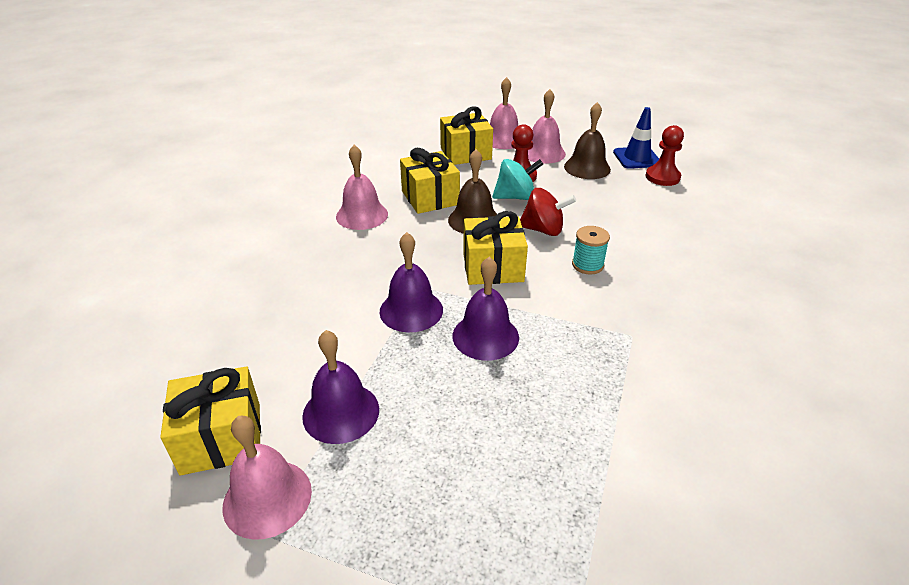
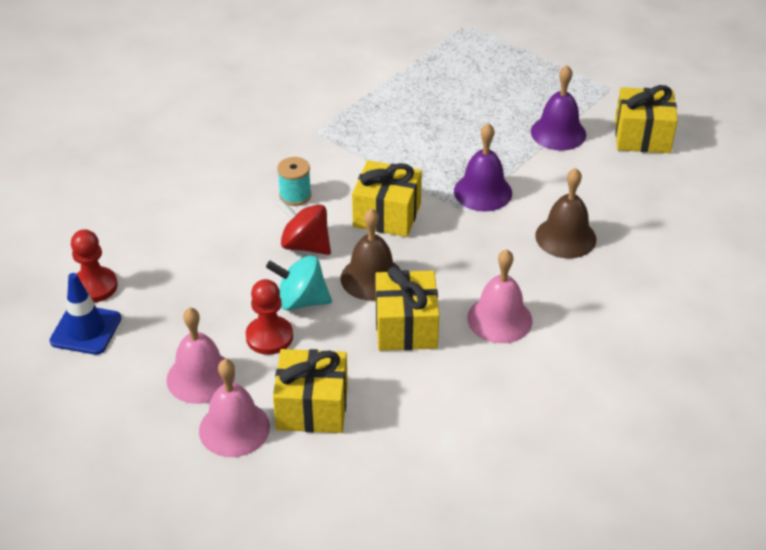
camera: 160 degrees left, 5 degrees up
pink bell [222,416,312,540] -> none
purple bell [452,257,519,361] -> none
brown bell [564,102,611,179] -> brown bell moved to [535,168,596,259]

